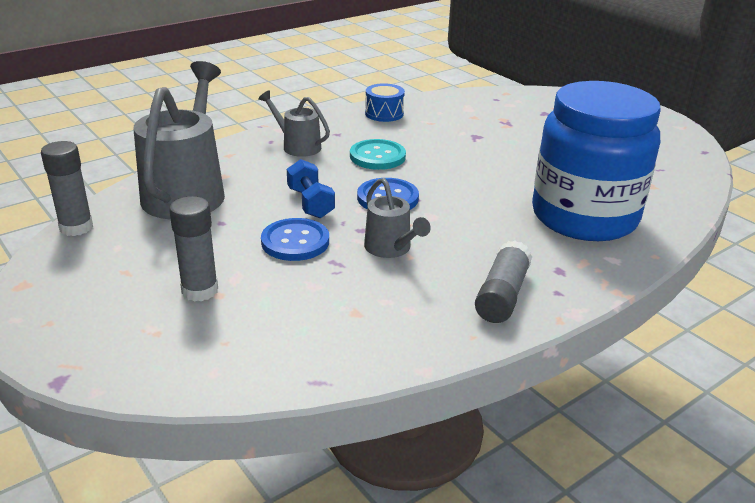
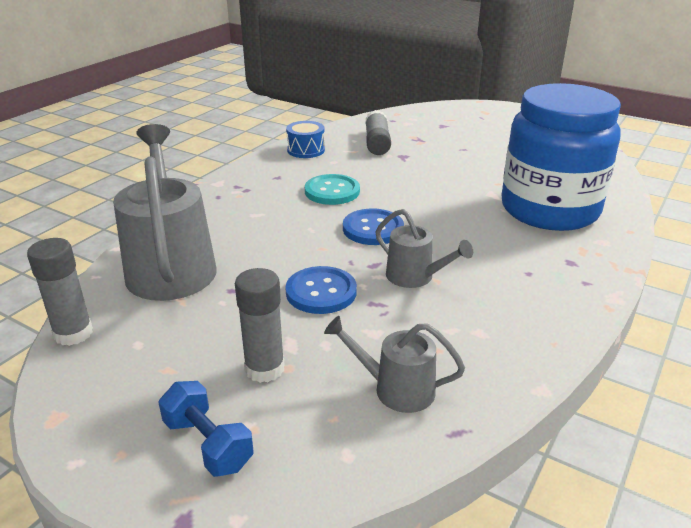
camera: 20 degrees left, 0 degrees up
grey watering can [258,90,330,157] -> grey watering can moved to [324,316,465,413]
blue dumbbell [287,159,335,219] -> blue dumbbell moved to [158,381,254,477]
grey glue stick [475,241,532,323] -> grey glue stick moved to [365,110,391,155]

